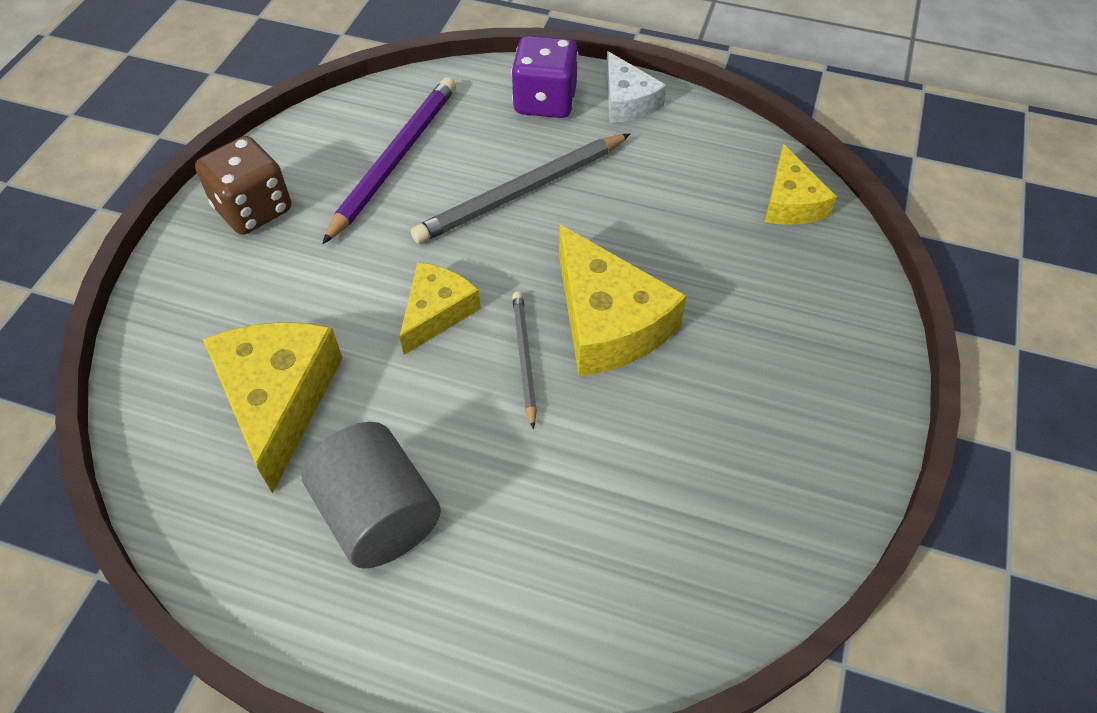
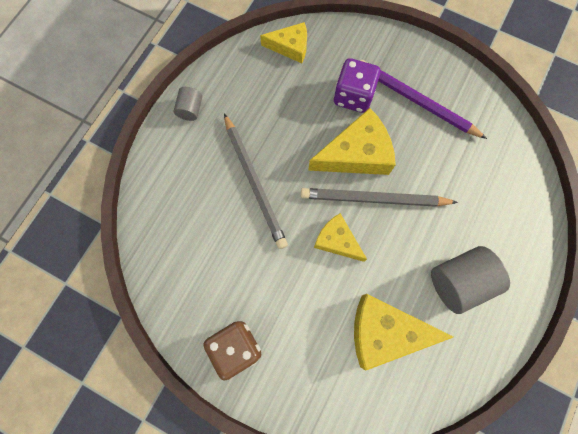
camera: 80 degrees left, 20 degrees up
purple pencil [322,77,456,244] -> purple pencil moved to [360,60,487,139]
purple dice [511,35,579,118] -> purple dice moved to [334,58,380,113]
grey pencil [512,291,537,429] -> grey pencil [301,188,458,207], size x1.80
white cheese [606,51,667,123] -> grey cylinder [174,87,202,121]

